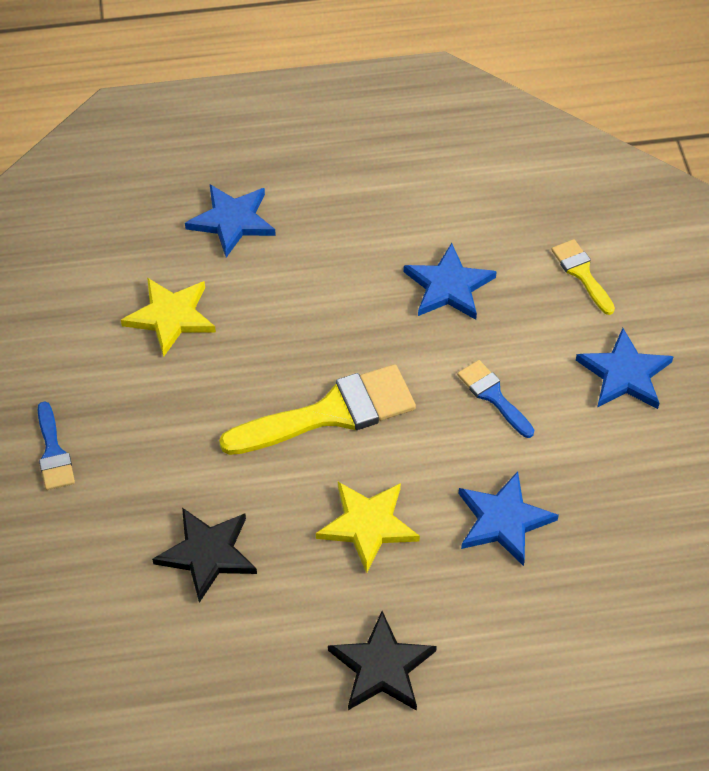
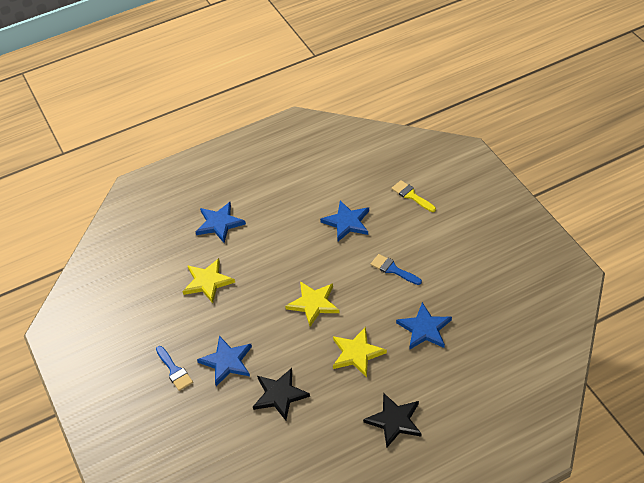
camera: 15 degrees left, 5 degrees down
yellow brush [219,364,416,455] -> yellow star [285,281,340,327]
blue star [576,328,674,409] -> blue star moved to [197,336,252,386]

